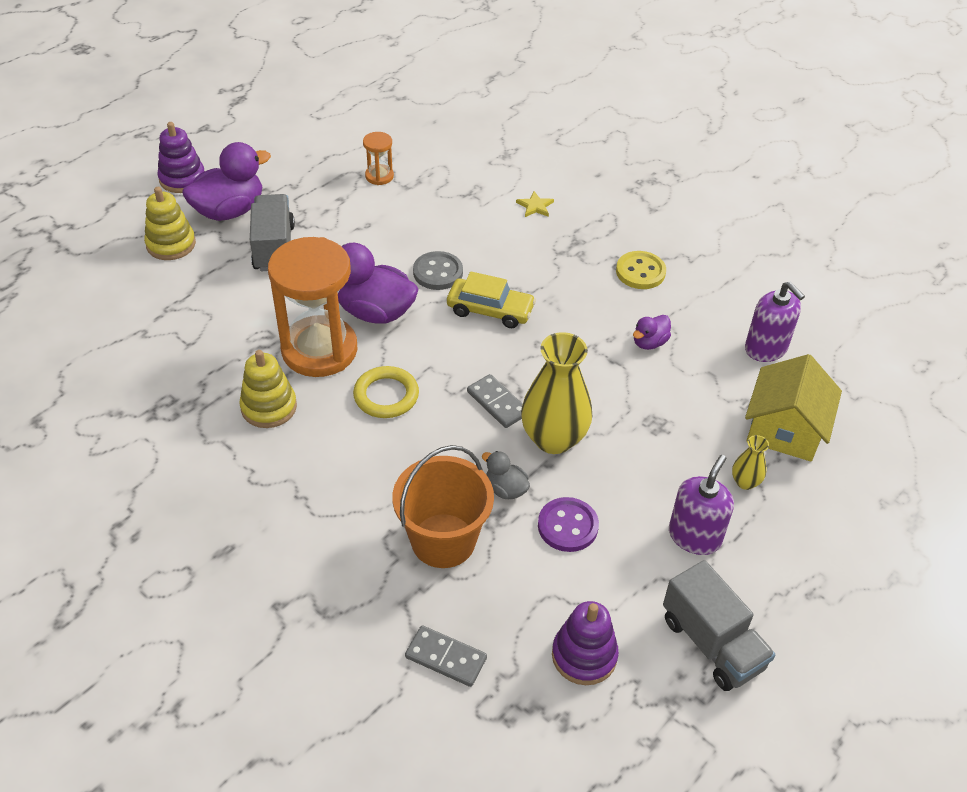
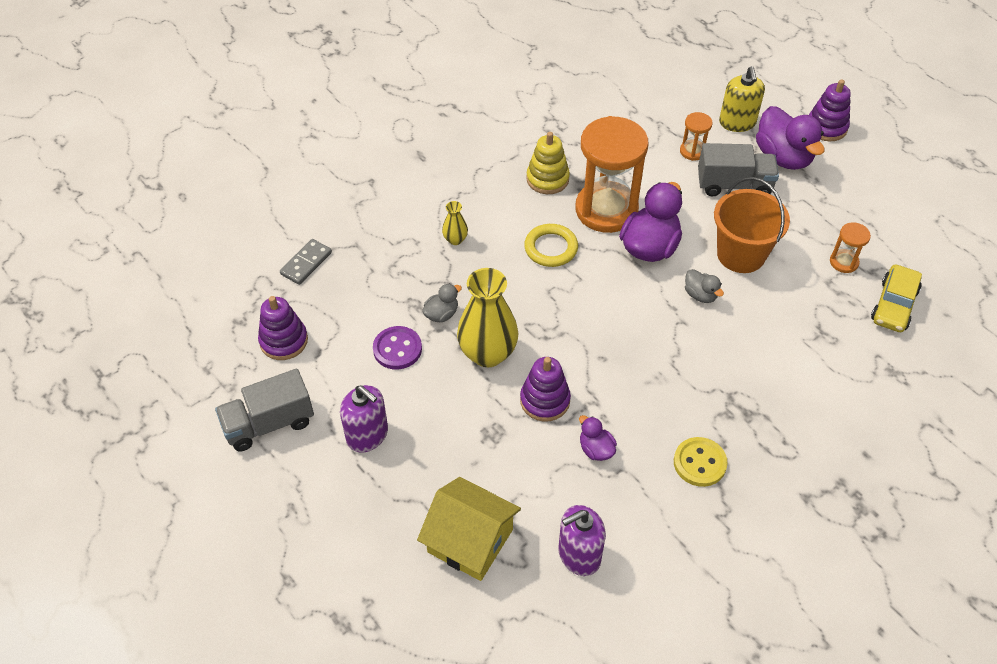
camera: 100 degrees right, 5 degrees up
yellow stacking toy [144,187,196,260] -> yellow soap dispenser [719,66,765,132]
orange bucket [392,445,494,568] -> orange bucket moved to [714,177,790,273]
grey button [413,251,463,290] -> grey duck [685,269,724,303]
yellow car [447,271,536,328] -> yellow car moved to [871,264,922,332]
grey domino [467,374,523,428] -> none
yellow star [516,191,554,217] -> none
yellow vase [732,435,769,490] -> yellow vase moved to [442,201,468,245]
none -> purple stacking toy [520,357,571,422]
none -> orange hourglass [680,112,713,161]

